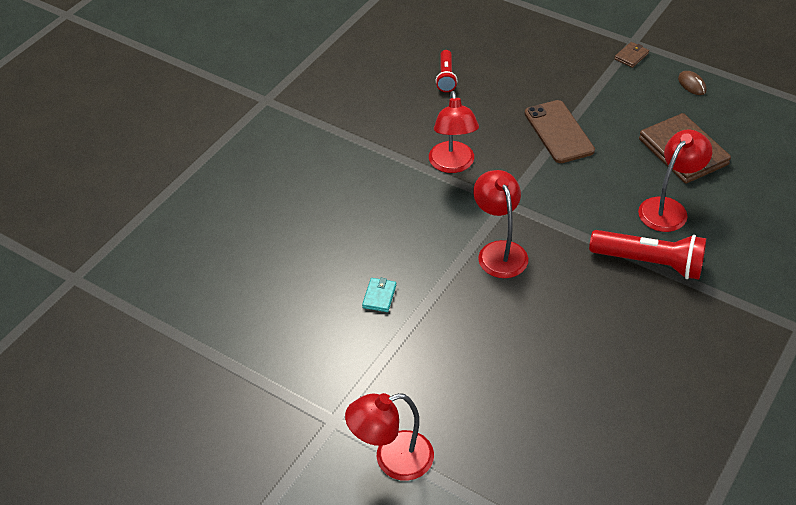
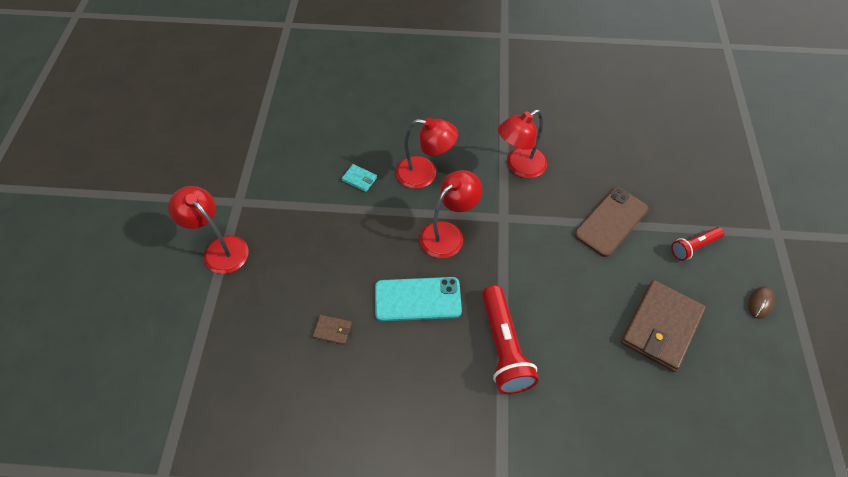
camera: 60 degrees right, 10 degrees up
turquoise wallet [362,278,396,312] -> turquoise wallet turned 45 degrees clockwise [342,164,377,192]
red flashlight [436,50,458,92] -> red flashlight moved to [671,227,724,261]
brown wallet [614,42,649,68] -> brown wallet moved to [313,315,352,345]
red lamp [638,129,712,232] -> red lamp moved to [396,118,458,189]
none -> turquoise phone [375,277,462,321]

